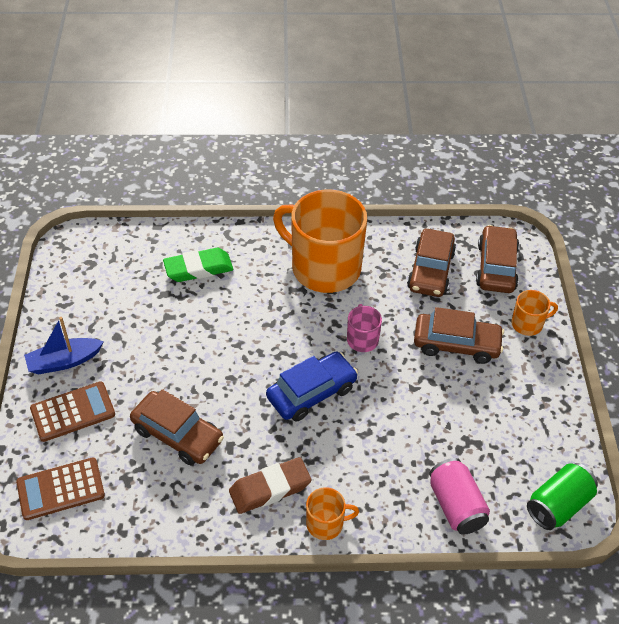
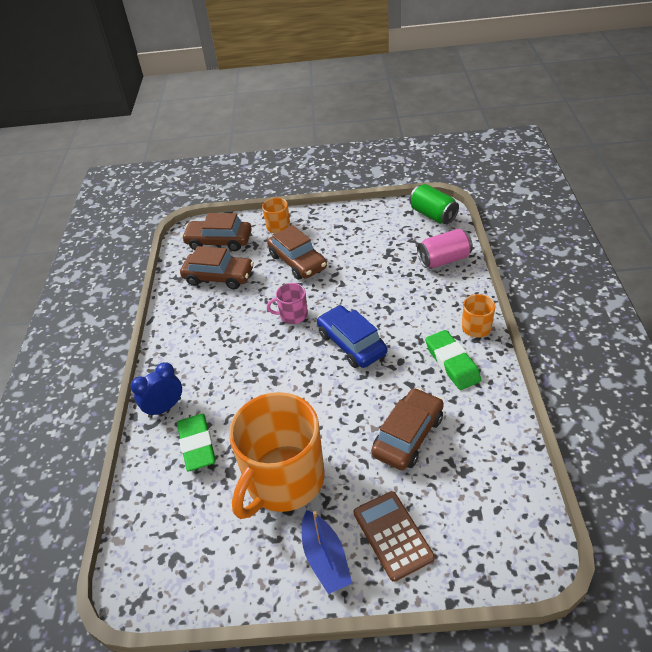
camera: 85 degrees left, 5 degrees down
brown calculator [16,457,105,520] -> none
brown eraser [229,457,311,514] -> green eraser [425,330,481,390]
orange mug [273,190,367,293] -> orange mug moved to [229,392,324,519]
brown car [414,307,504,364] -> brown car turned 135 degrees clockwise [267,225,327,280]
none -> blue clock [130,362,182,418]

